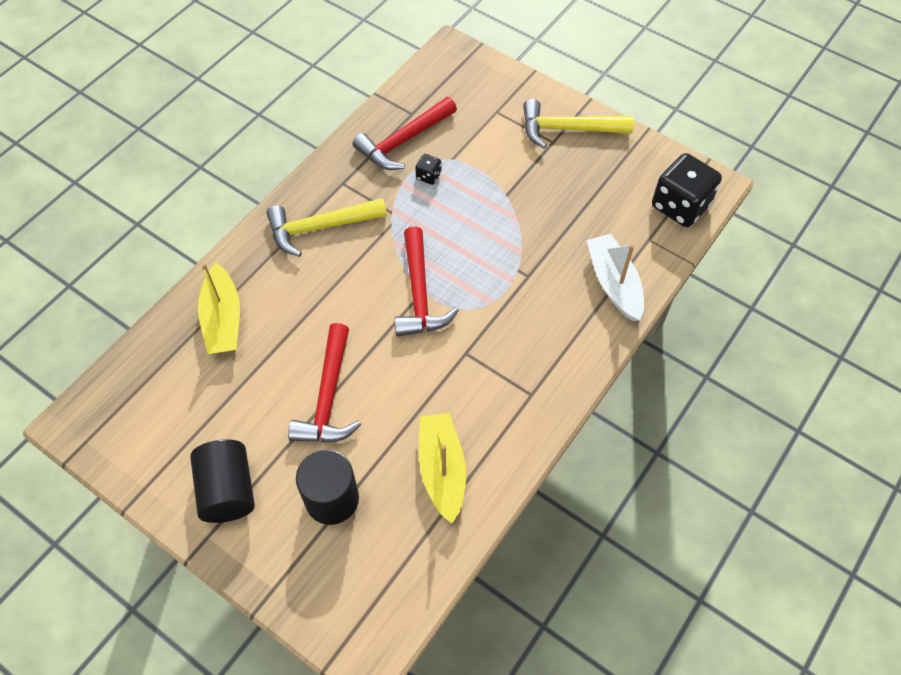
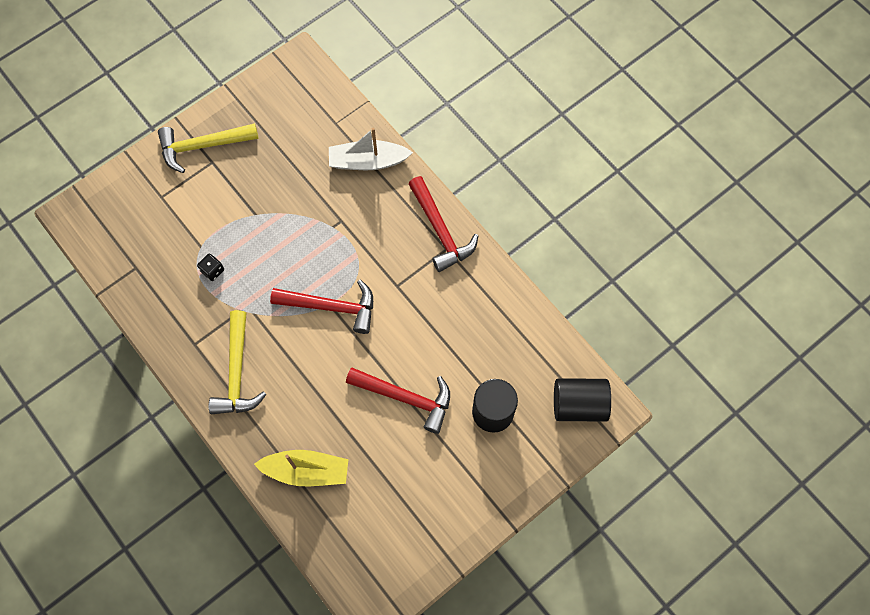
camera: 75 degrees left, 10 degrees up
black cylinder [190,439,255,523] -> black cylinder moved to [554,378,611,422]
red hammer [353,97,457,170] -> red hammer moved to [408,176,479,272]
yellow boat [419,413,466,524] -> none
yellow hammer [523,99,634,149] -> yellow hammer turned 60 degrees clockwise [158,123,259,173]
black dice [652,153,722,227] -> none

